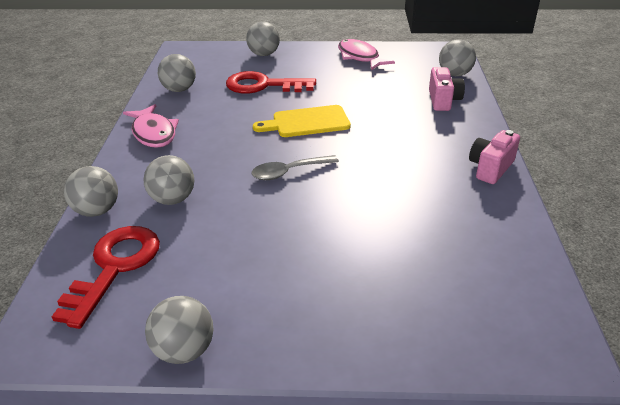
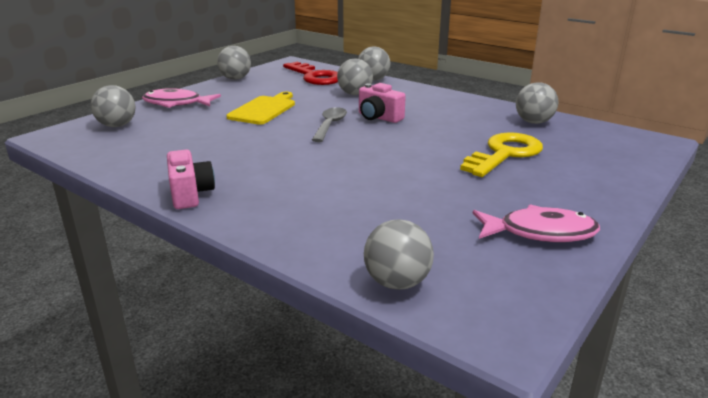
camera: 125 degrees right, 10 degrees down
pink fish [123,104,179,148] -> pink fish moved to [142,88,221,108]
red key [226,71,316,94] -> yellow key [460,132,543,177]
grey ball [246,21,280,56] -> grey ball moved to [91,85,136,127]
yellow cutting board [253,105,351,137] -> yellow cutting board moved to [226,92,295,125]
pink camera [429,67,465,111] -> pink camera moved to [359,83,406,123]

